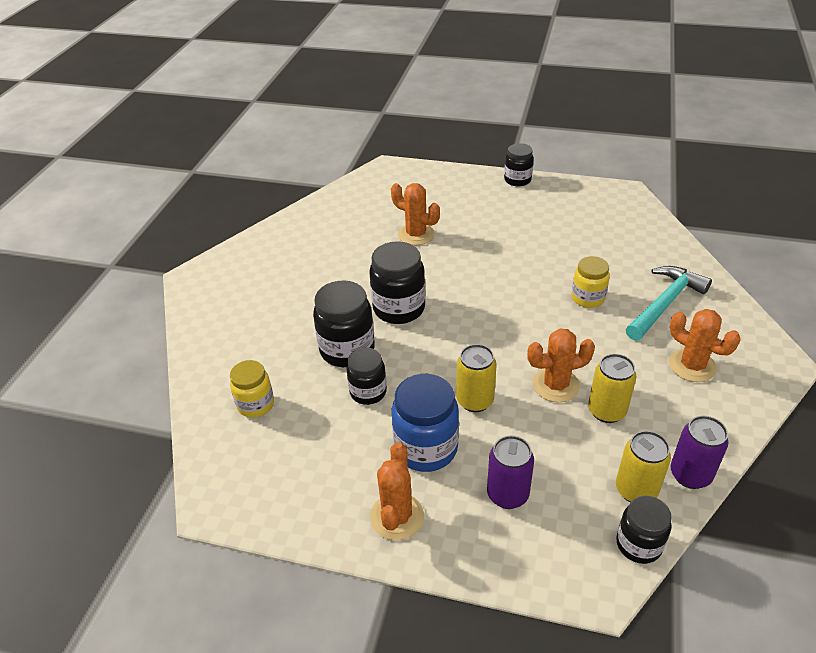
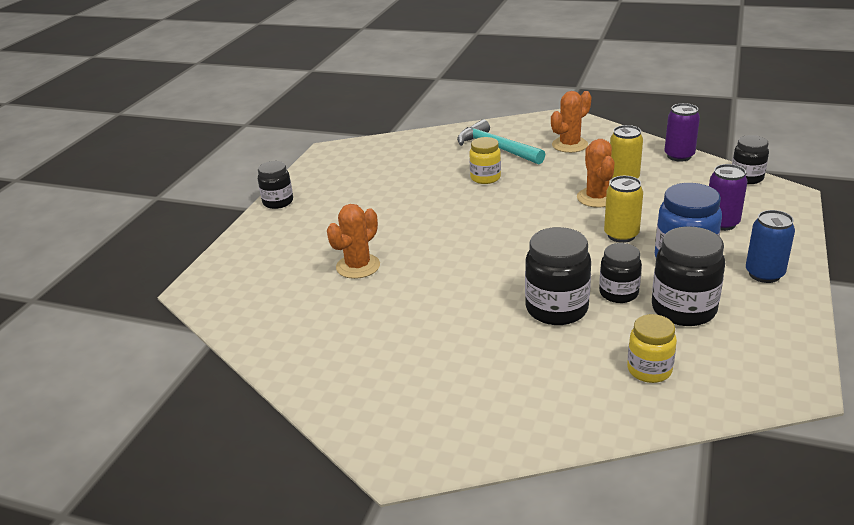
camera: 85 degrees left, 10 degrees down
black jar [369,241,425,324] -> black jar moved to [652,226,725,326]
orange cactus [370,442,424,540] -> blue can [746,210,795,283]
yellow can [616,431,671,502] -> none

